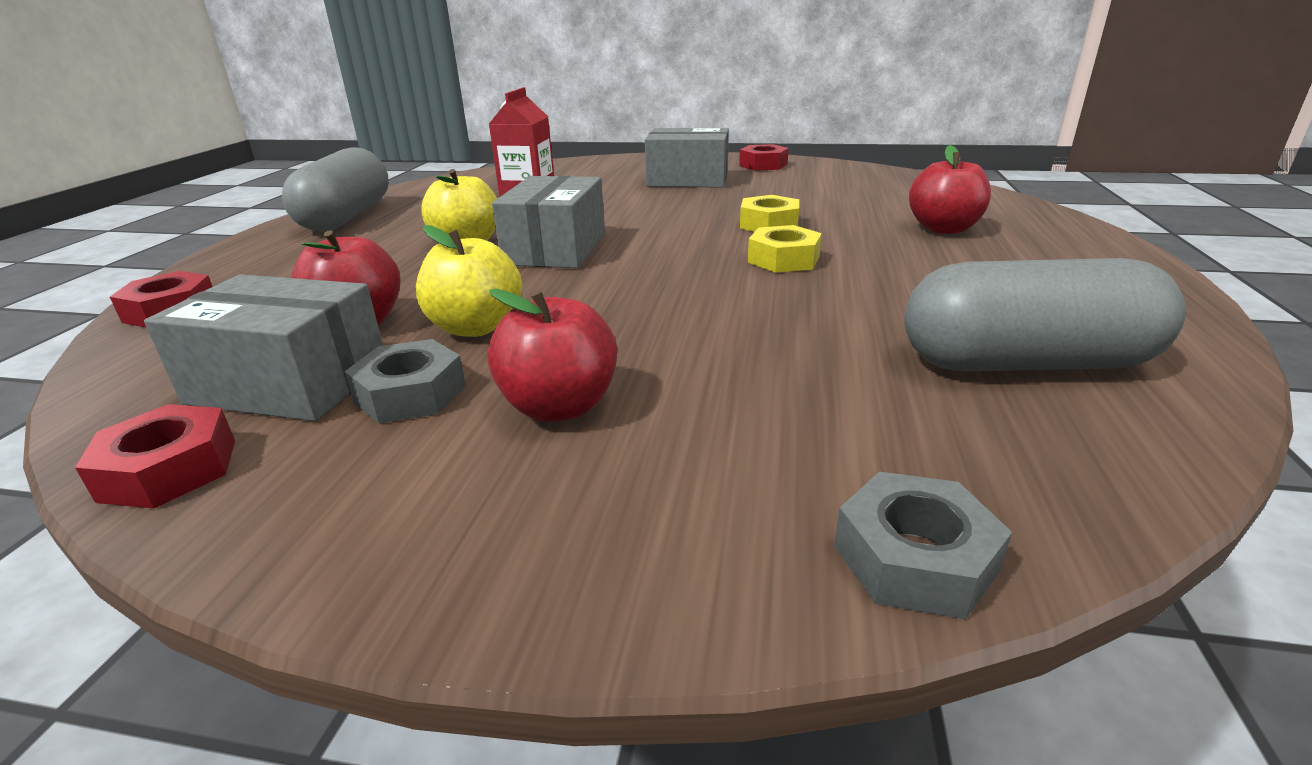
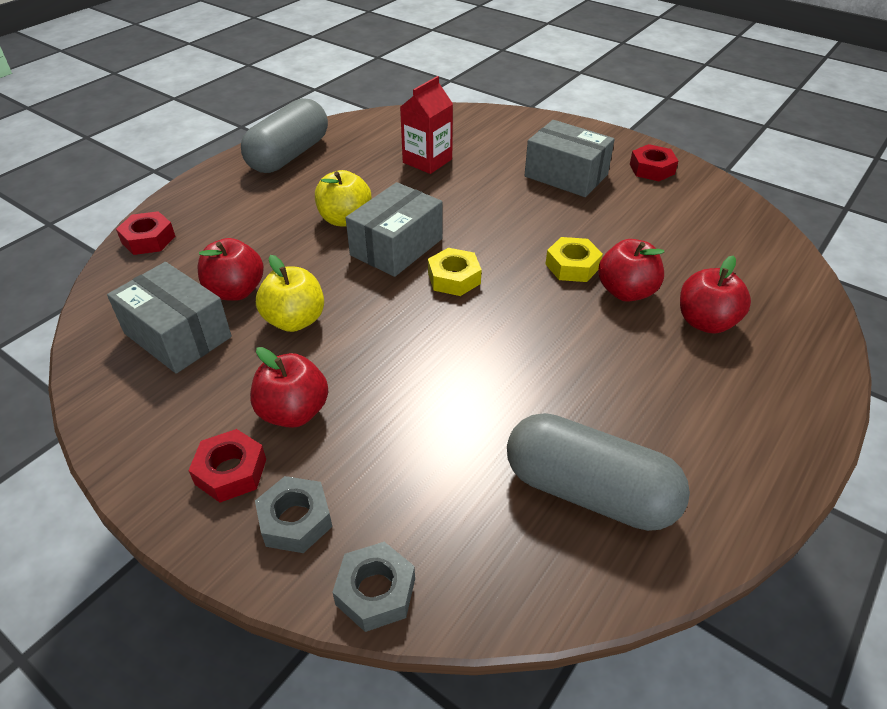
camera: 25 degrees right, 15 degrees up
red nut [75,404,235,509] -> red nut moved to [188,429,266,502]
grey nut [345,339,466,423] -> grey nut moved to [255,476,332,553]
yellow nut [748,225,822,273] -> yellow nut moved to [428,248,482,296]
none -> red apple [598,239,665,302]

